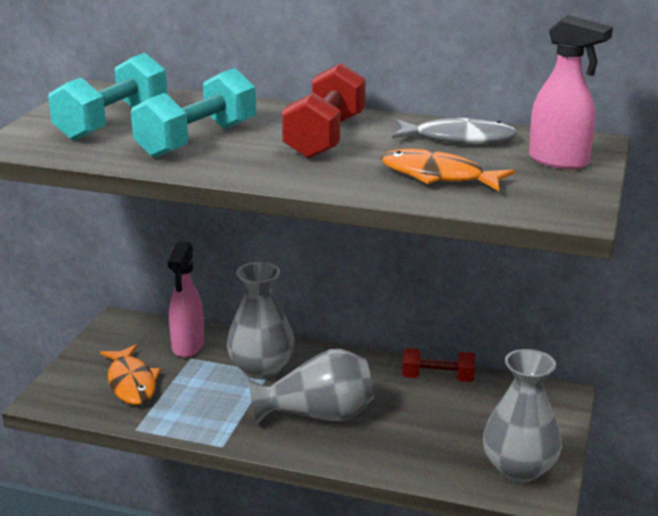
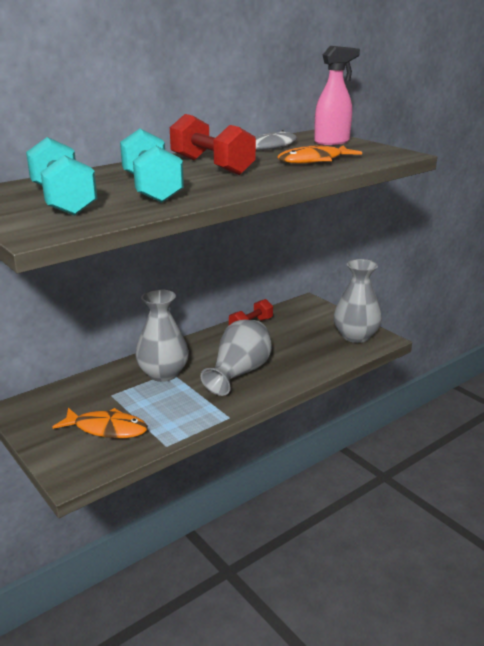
camera: 55 degrees left, 0 degrees up
pink spray bottle [168,242,204,358] -> none

